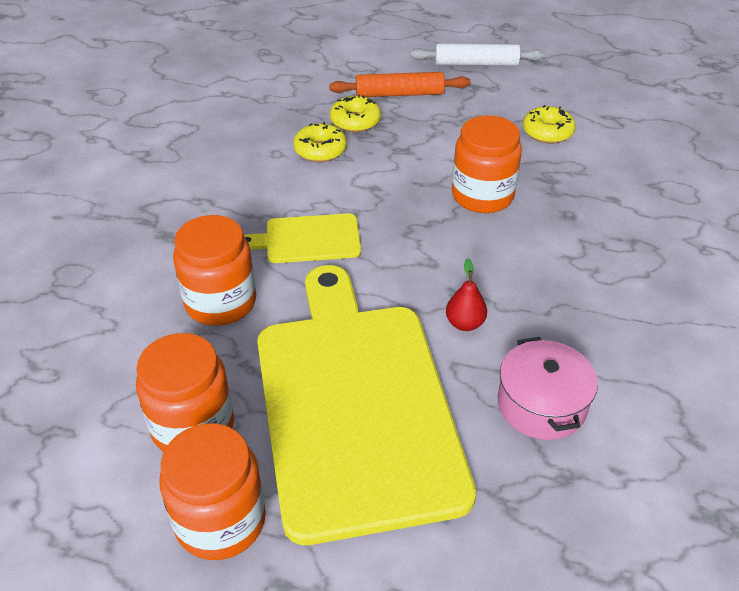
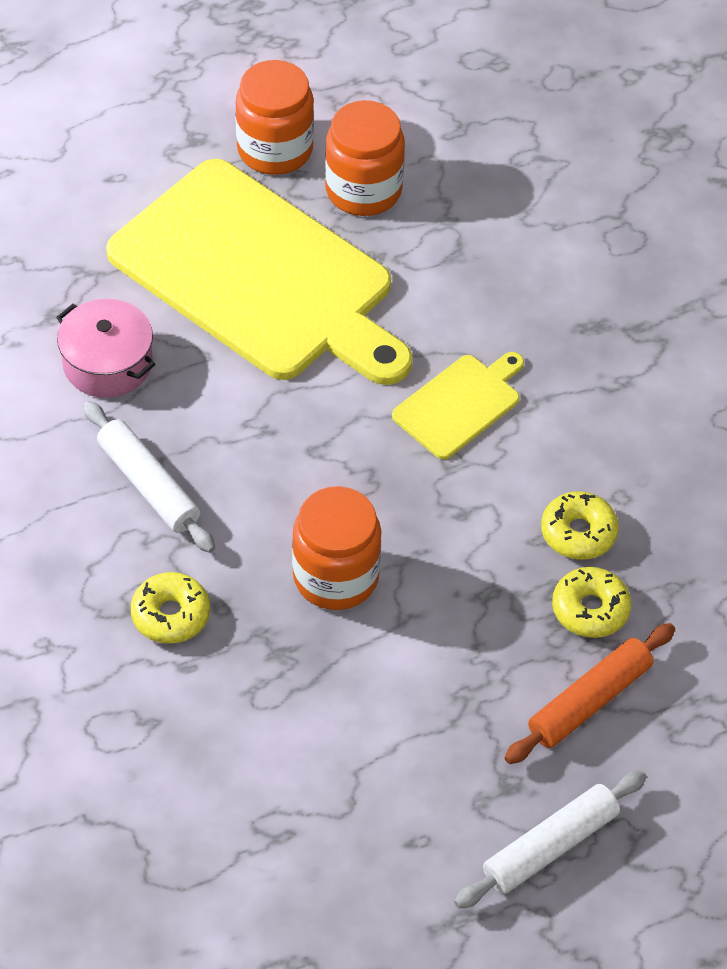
camera: 140 degrees right, 10 degrees up
orange jar [173,215,256,326] -> none
red pear [446,258,487,331] -> none
yellow donut [523,105,576,143] -> yellow donut moved to [131,572,210,644]
none -> white rolling pin [83,401,215,553]

